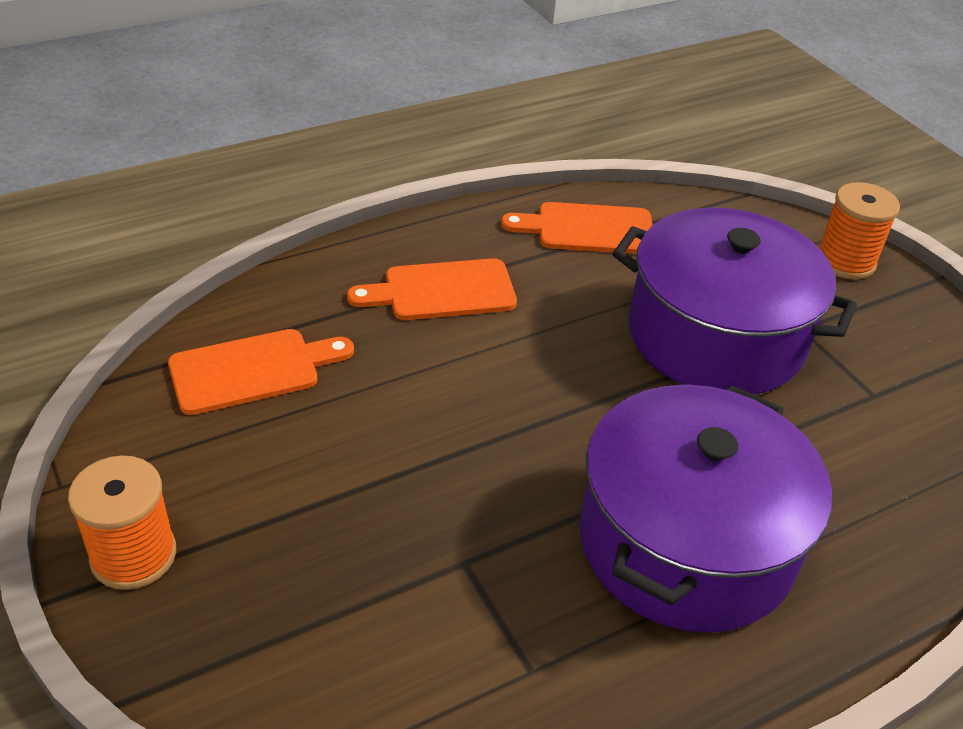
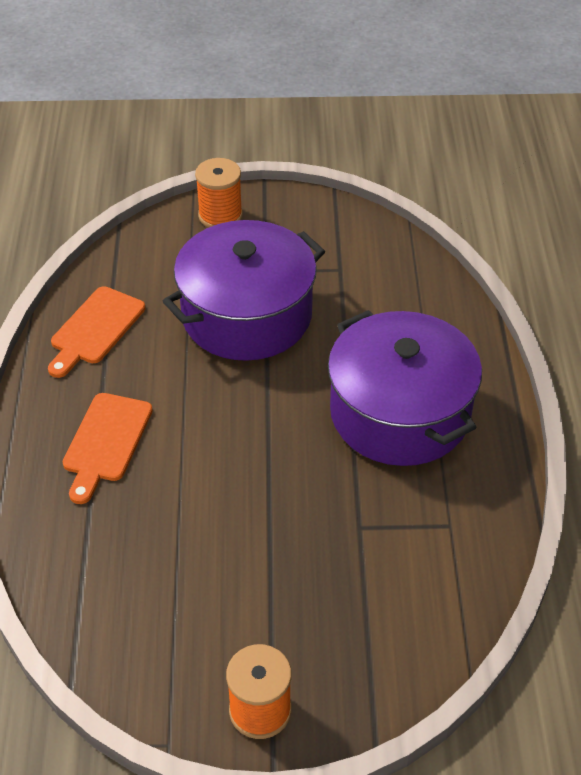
camera: 60 degrees left, 5 degrees up
orange cutting board [168,329,354,415] -> none

